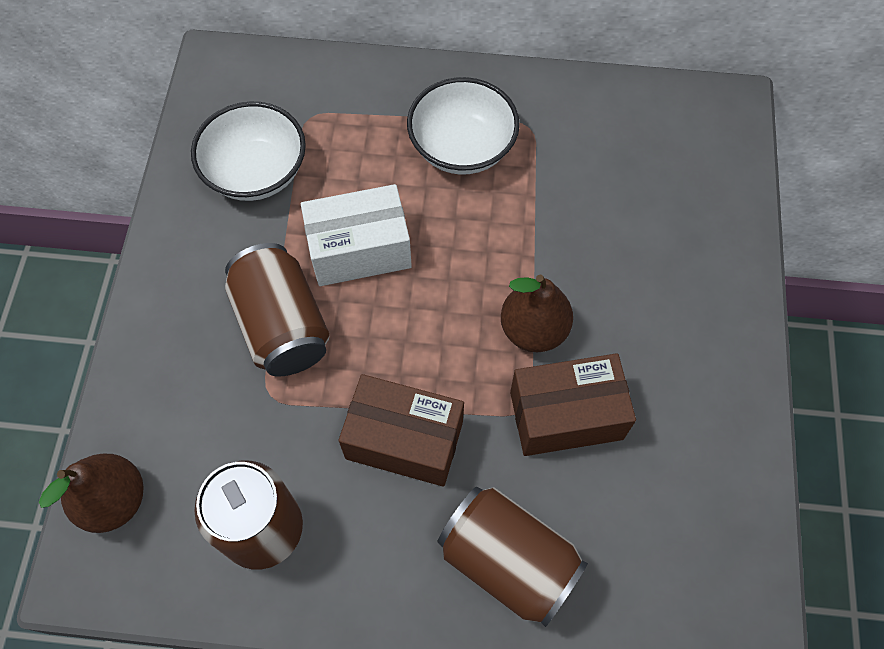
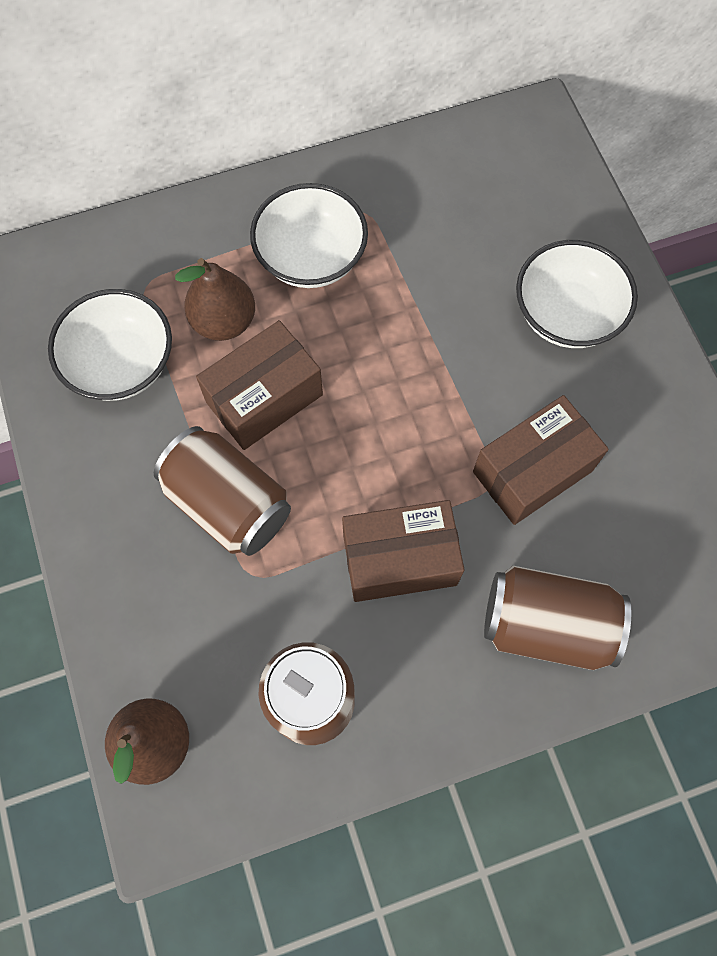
camera: 25 degrees left, 5 degrees up
white box [301,184,412,286] -> brown box [196,320,323,450]
brown pear [501,274,573,352] -> brown pear moved to [175,258,255,341]
none -> white bowl [516,240,638,348]

